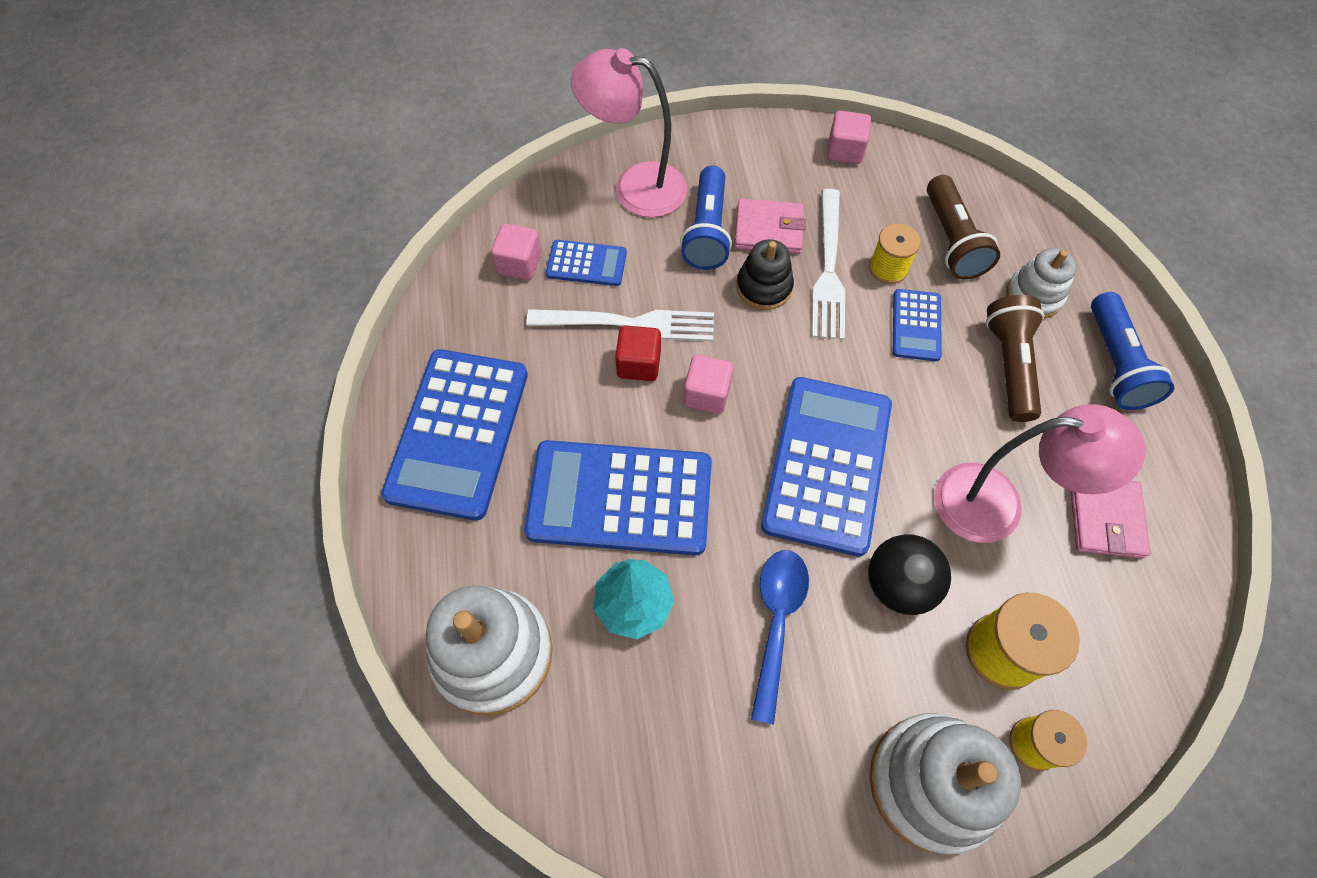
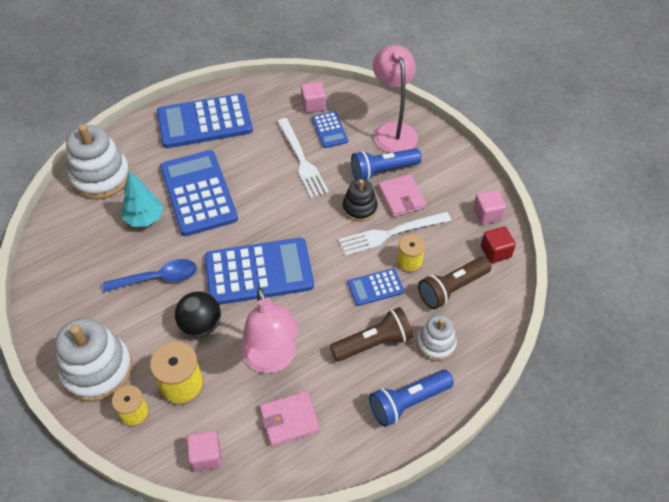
camera: 65 degrees right, 10 degrees down
red cube [615,325,661,381] -> red cube moved to [481,226,516,263]
pink cube [683,355,733,414] -> pink cube moved to [187,430,222,472]

